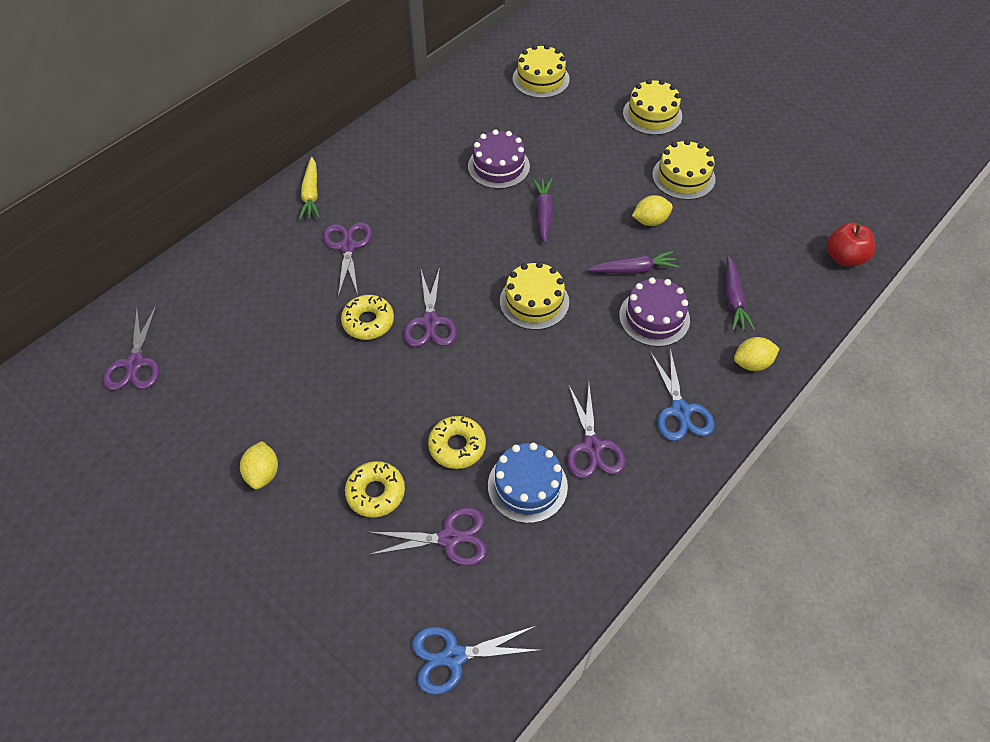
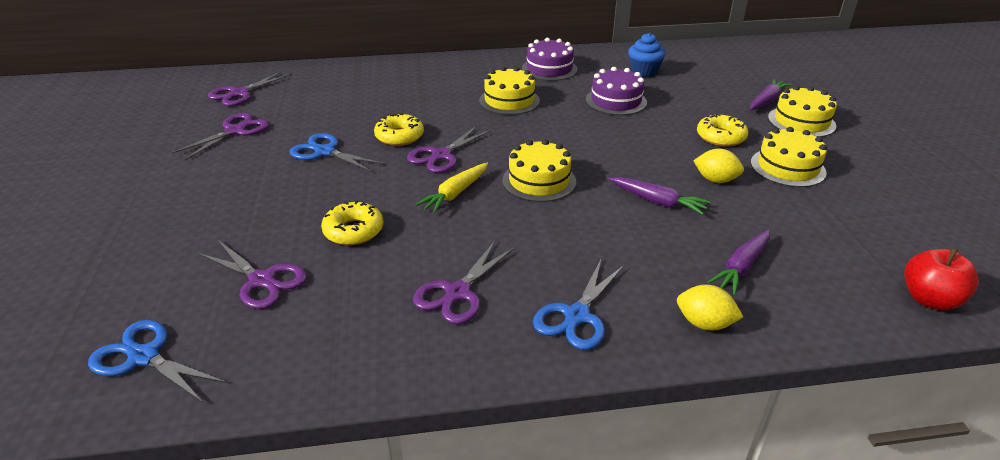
camera: 40 degrees right, 20 degrees down
yellow lemon [240,441,278,489] -> none
yellow carrot [299,157,320,219] -> yellow carrot moved to [415,163,488,214]
purple scissors [323,222,372,297] -> purple scissors moved to [172,113,269,160]
yellow donut [345,461,405,518] -> yellow donut moved to [697,114,748,147]
blue cake [488,443,568,523] -> none
yellow cake [513,44,570,98] -> yellow cake moved to [479,67,540,115]
purple carrot [532,178,553,243] -> purple carrot moved to [750,79,792,110]
purple cake [619,277,690,347] -> purple cake moved to [522,38,577,81]
none -> blue scissors [290,133,385,172]
none -> blue cupcake [628,33,665,77]

